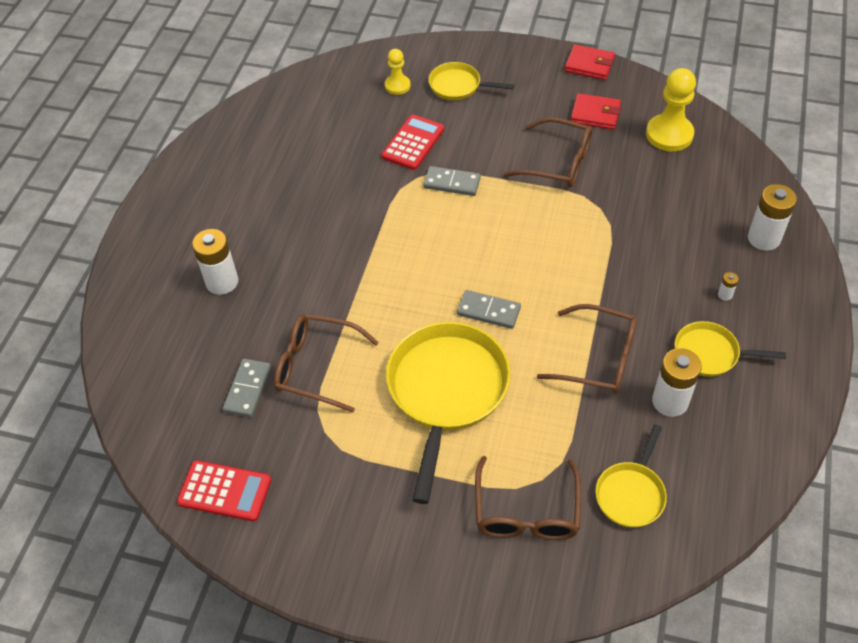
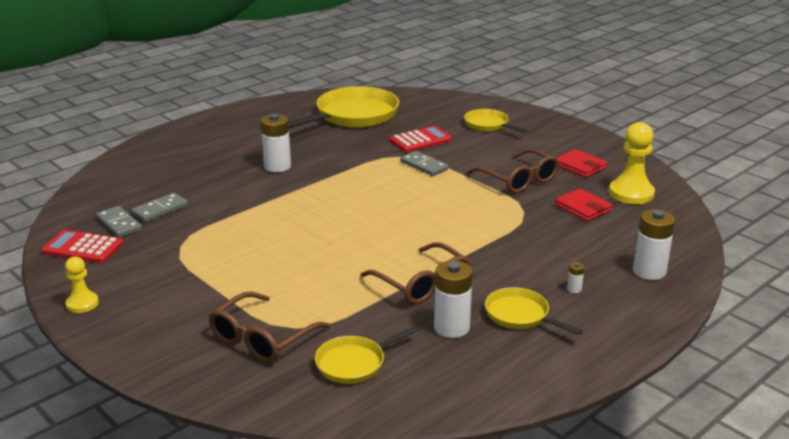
camera: 30 degrees right, 25 degrees down
red calculator [177,460,271,521] -> red calculator turned 150 degrees clockwise [41,230,123,263]
white battery [192,229,238,295] -> white battery moved to [261,114,291,172]
brown glasses [274,314,379,413] -> none
yellow pawn [385,49,411,95] -> yellow pawn moved to [65,257,99,313]
yellow pan [386,322,511,504] -> yellow pan moved to [288,86,399,128]
grey domino [457,290,521,329] -> grey domino moved to [96,206,142,238]
red wallet [565,44,615,80] -> red wallet moved to [555,188,613,221]

